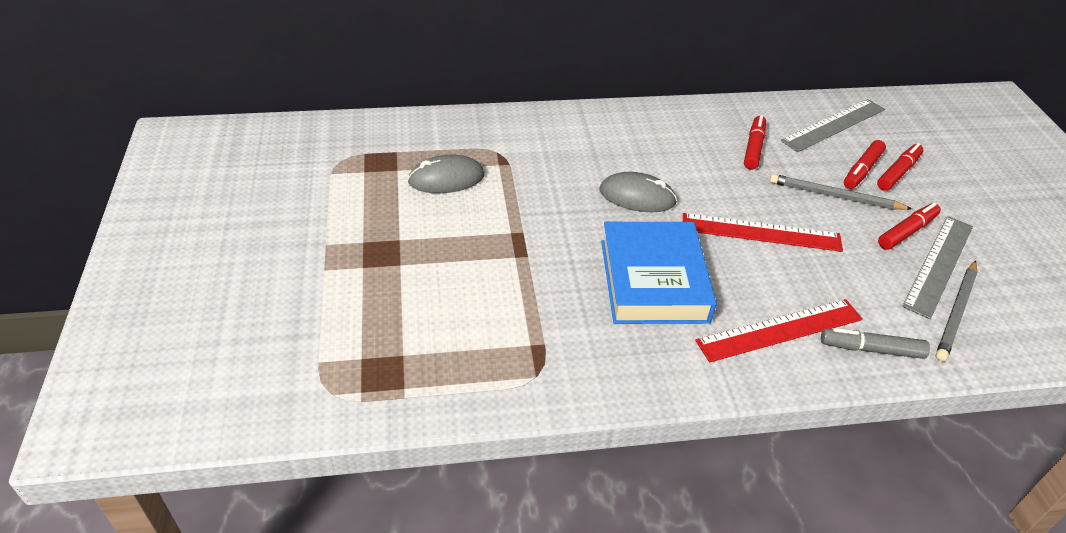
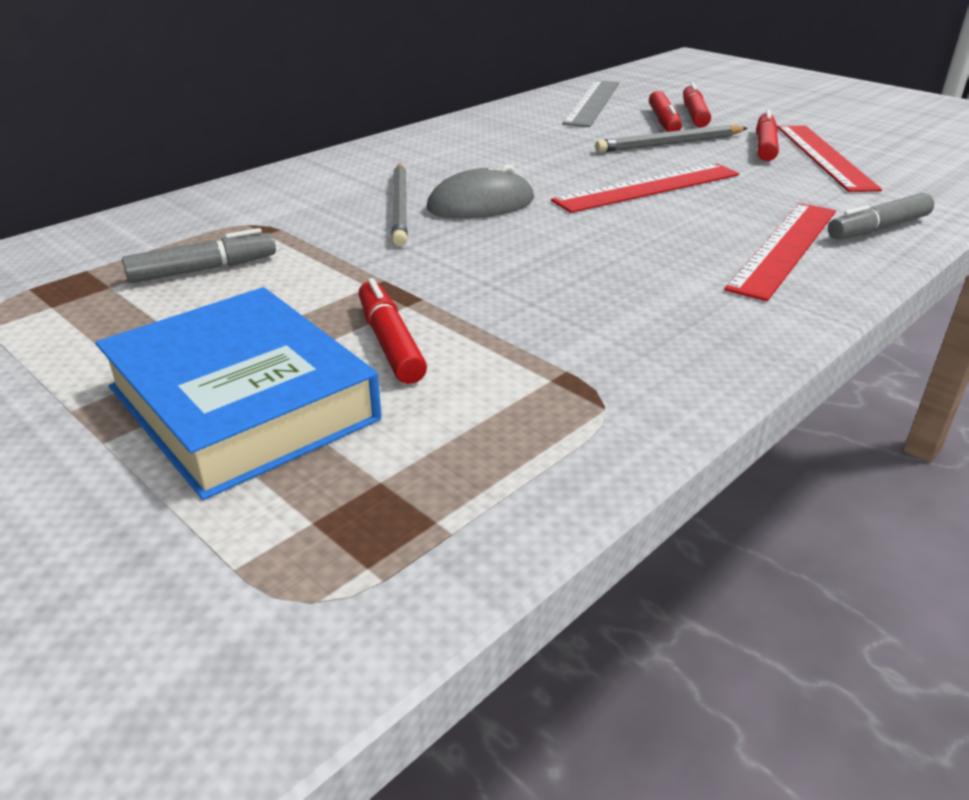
camera: 35 degrees left, 10 degrees down
grey mouse [407,155,484,193] -> grey marker [122,228,276,283]
blue book [601,222,717,324] -> blue book moved to [96,287,382,500]
red marker [744,115,766,170] -> red marker moved to [358,278,427,384]
grey ruler [902,216,973,319] -> red ruler [778,126,882,192]
grey pencil [935,260,978,362] -> grey pencil moved to [392,164,408,246]

